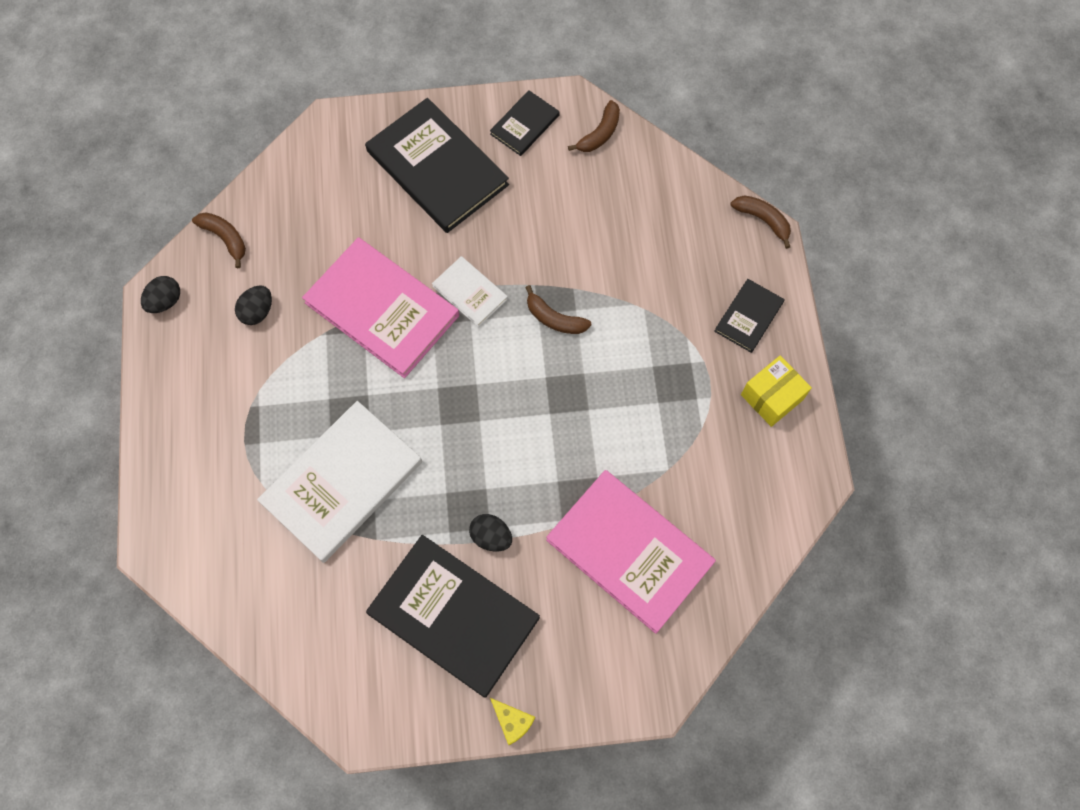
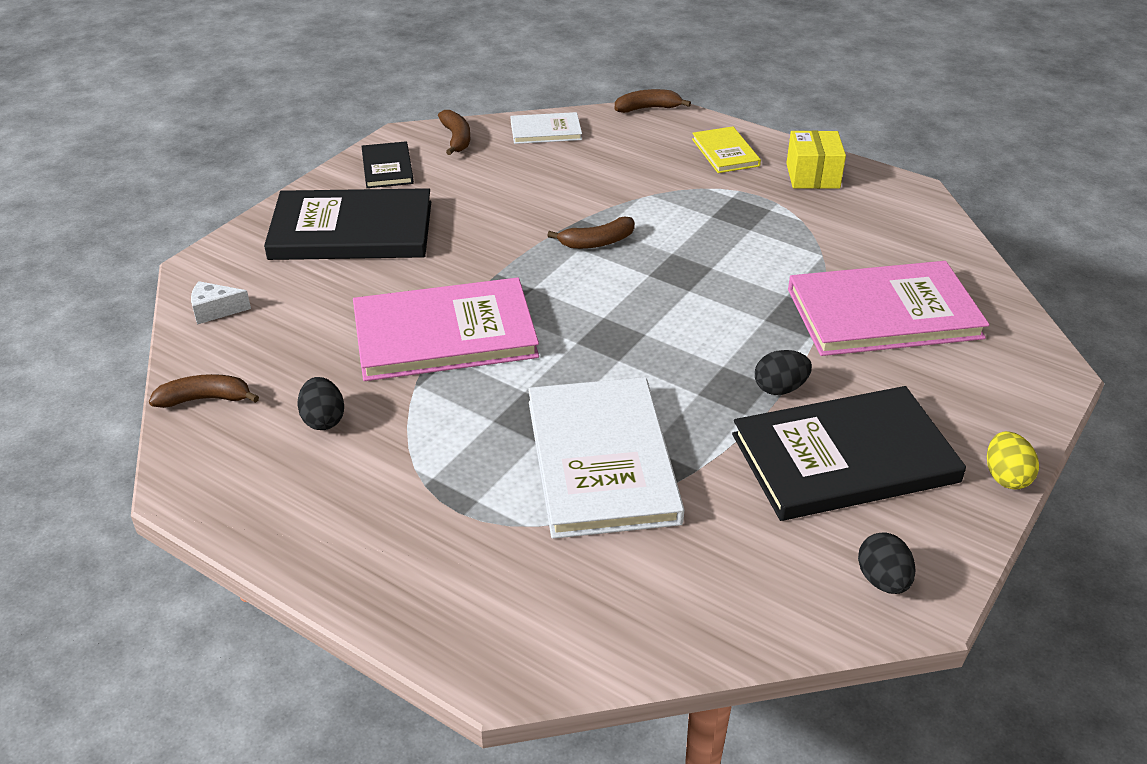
camera: 50 degrees left, 30 degrees down
black egg [141,276,180,313] -> black egg moved to [858,532,916,594]
white book [432,256,508,327] -> white book moved to [511,112,582,144]
yellow cheese [490,698,535,745] -> yellow egg [987,431,1039,489]
black book [714,279,785,353] -> yellow book [692,126,761,173]
none -> white cheese [191,281,251,325]

